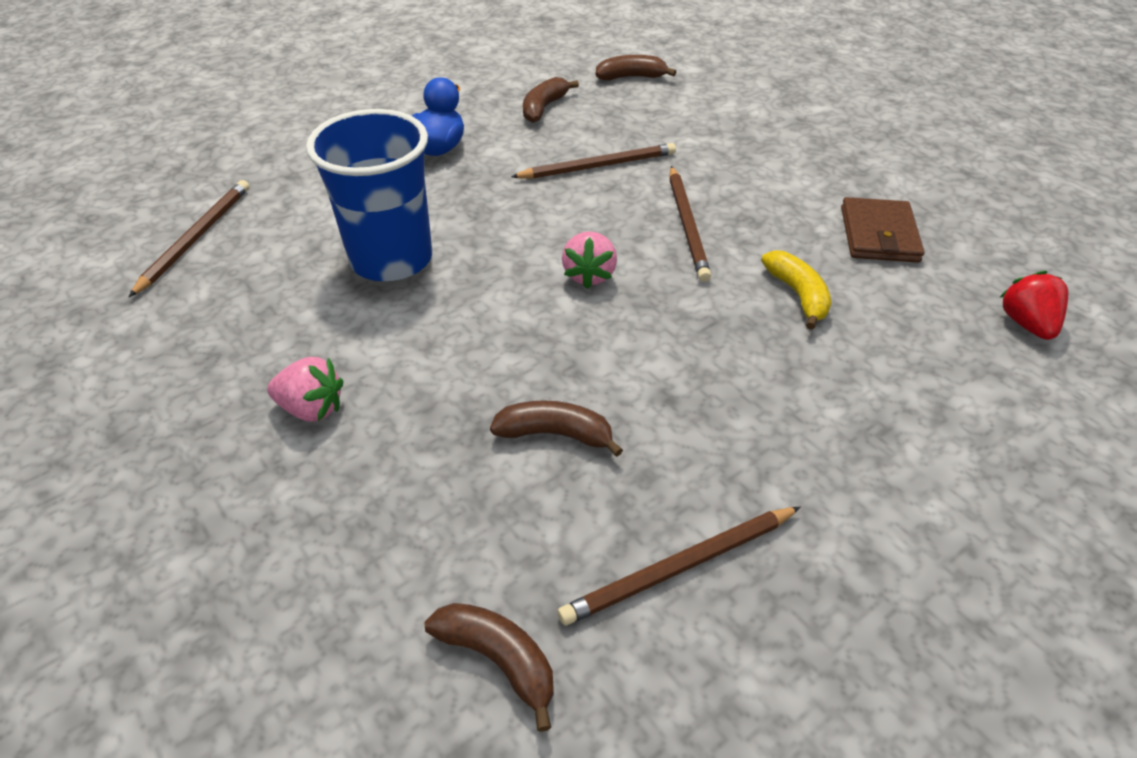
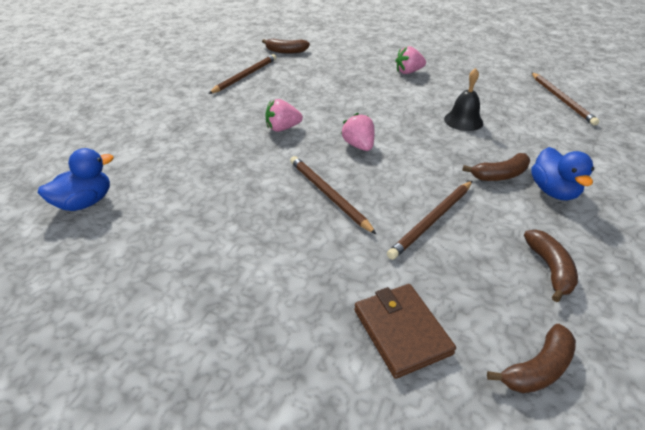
camera: 150 degrees right, 5 degrees down
blue cup [306,109,432,281] -> black bell [444,68,483,131]
brown banana [490,400,623,457] -> brown banana moved to [462,153,530,181]
yellow banana [761,250,831,330] -> none
brown wallet [841,197,925,263] -> brown wallet moved to [354,284,456,379]
red strawberry [999,271,1068,340] -> blue duck [38,148,114,211]
none -> pink strawberry [265,99,303,132]

